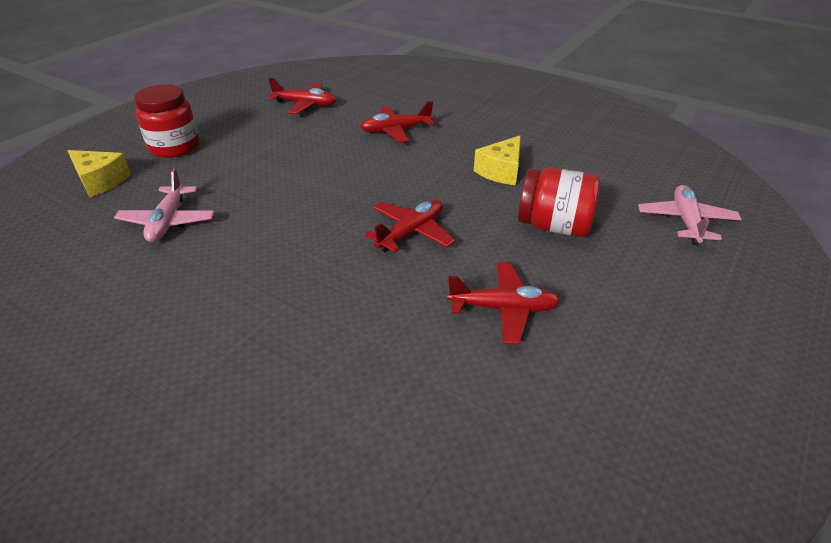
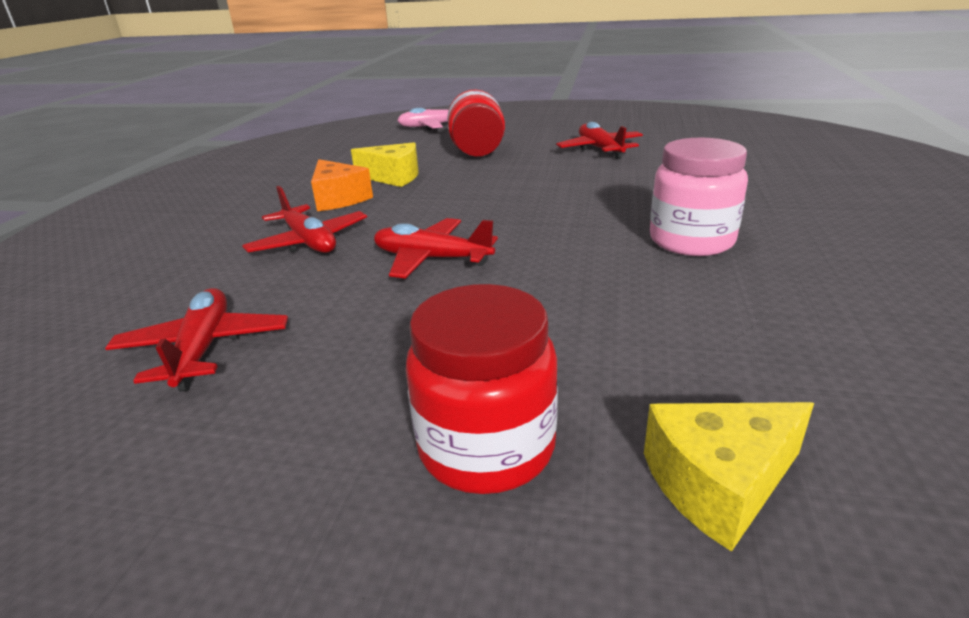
camera: 110 degrees left, 10 degrees down
yellow cheese [67,150,131,197] -> yellow cheese turned 120 degrees counterclockwise [644,402,814,552]
pink plane [114,168,215,242] -> none
red plane [365,200,455,253] -> red plane moved to [374,218,498,279]
none -> orange cheese [311,159,373,211]
none -> pink jar [650,138,748,256]

